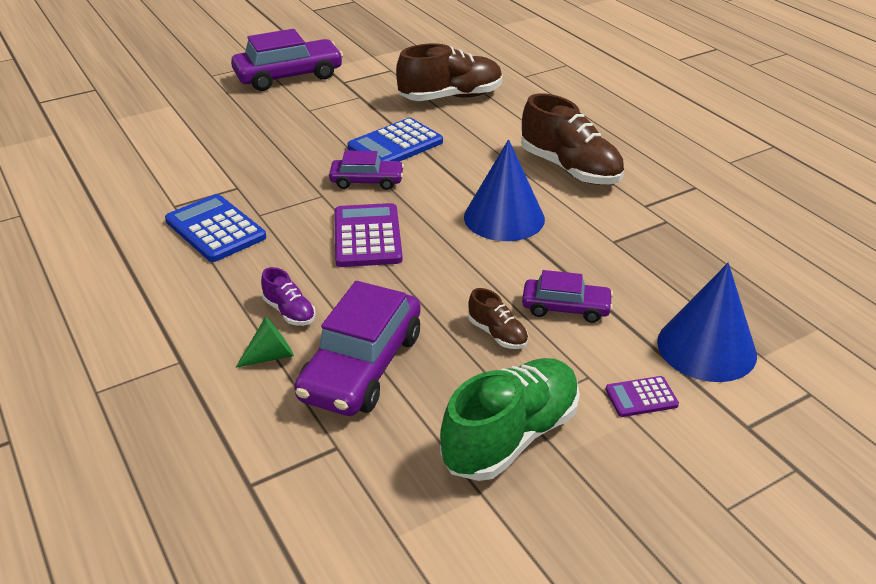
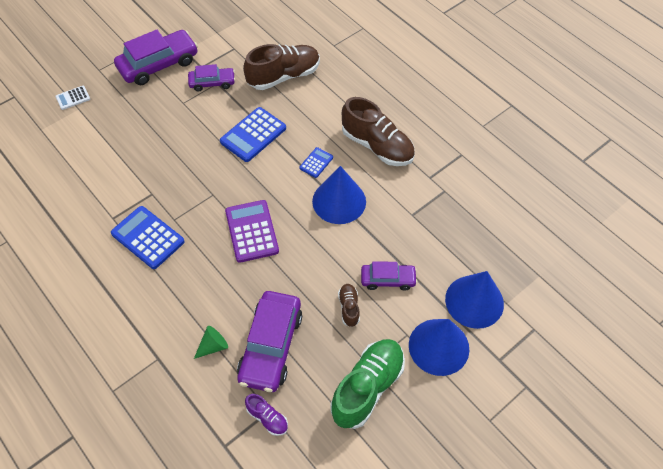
camera: 10 degrees left, 20 degrees up
purple shoe [261,267,316,326] -> purple shoe moved to [245,394,288,436]
purple car [329,151,404,190] -> purple car moved to [188,64,235,91]
brown shoe [468,288,528,349] -> brown shoe turned 135 degrees counterclockwise [338,284,360,327]
purple calculator [605,376,679,417] -> blue cone [409,319,469,376]
none -> white calculator [55,86,90,110]
none -> blue calculator [299,147,333,178]

